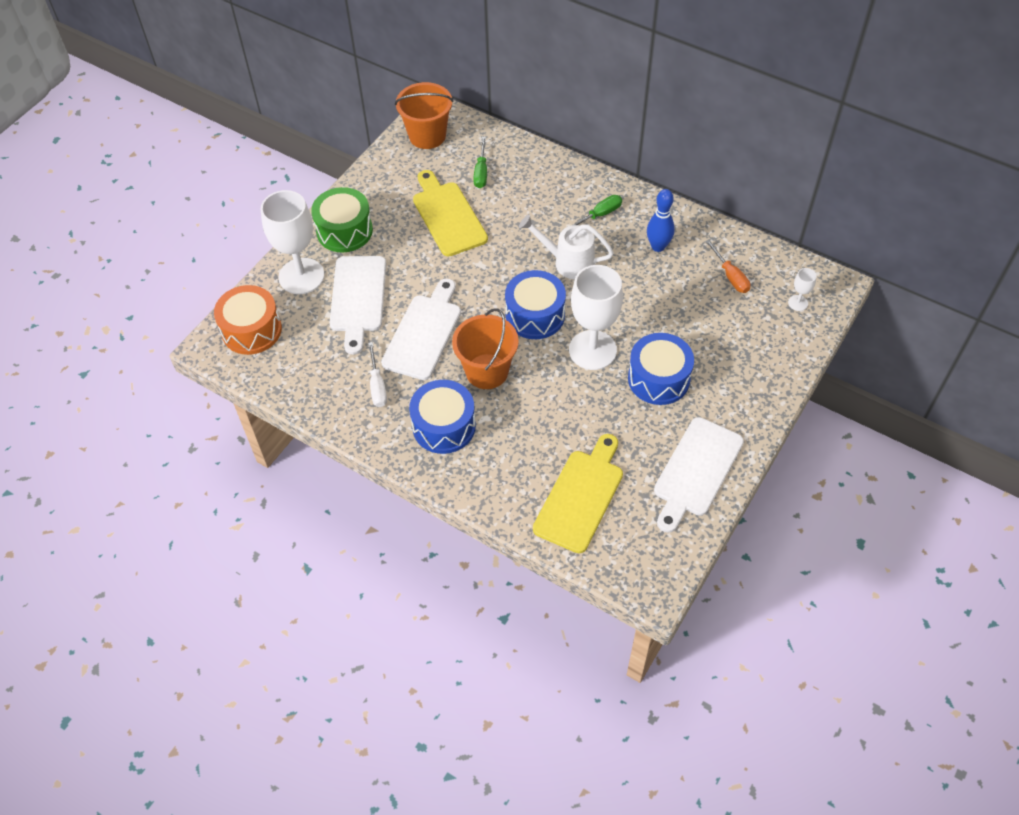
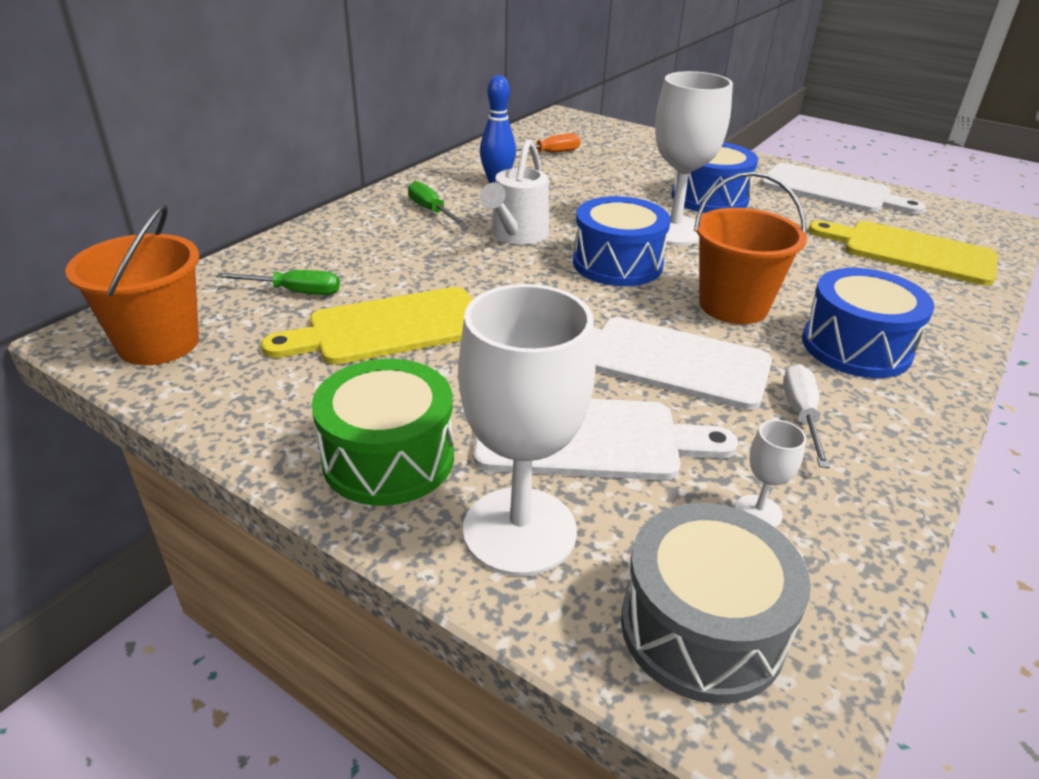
camera: 90 degrees left, 20 degrees down
orange drum [214,285,282,355] -> grey drum [621,503,811,704]
white screwdriver [368,342,387,407] -> white screwdriver turned 75 degrees counterclockwise [783,364,830,468]
white goblet [788,268,817,311] -> white goblet moved to [735,420,806,528]

